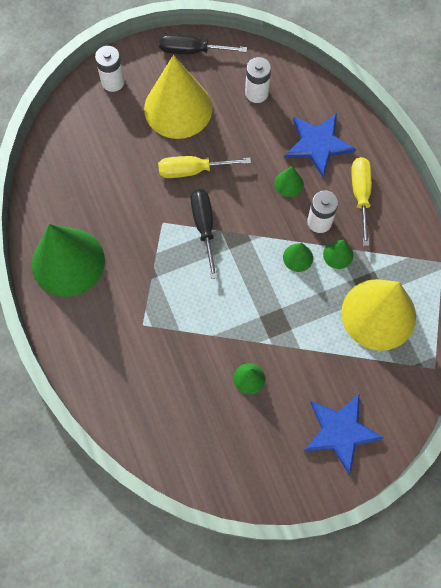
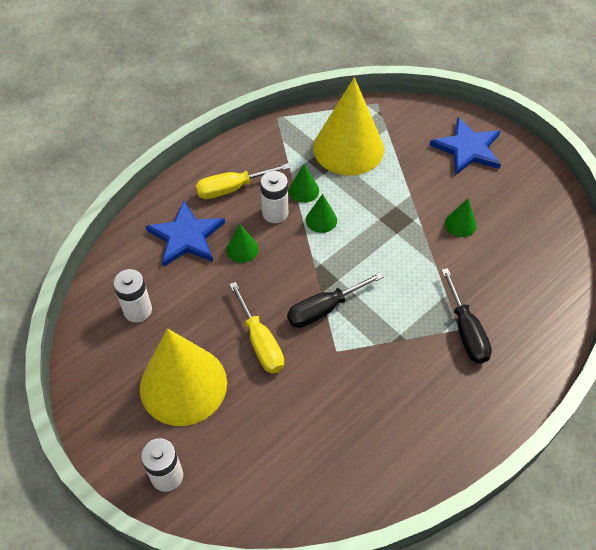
camera: 110 degrees left, 15 degrees down
green cone [32,224,105,297] -> none
black screwdriver [159,33,247,54] -> black screwdriver moved to [441,268,492,364]

